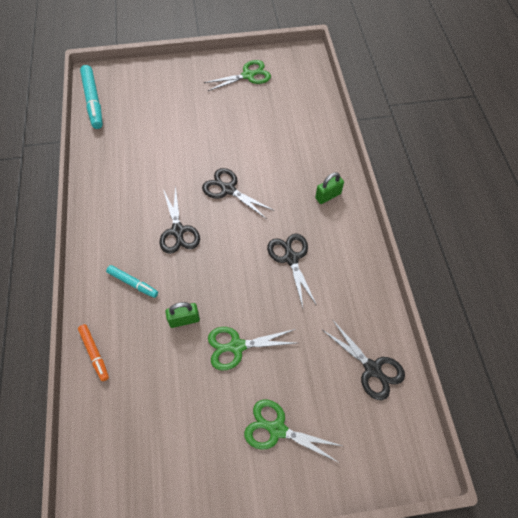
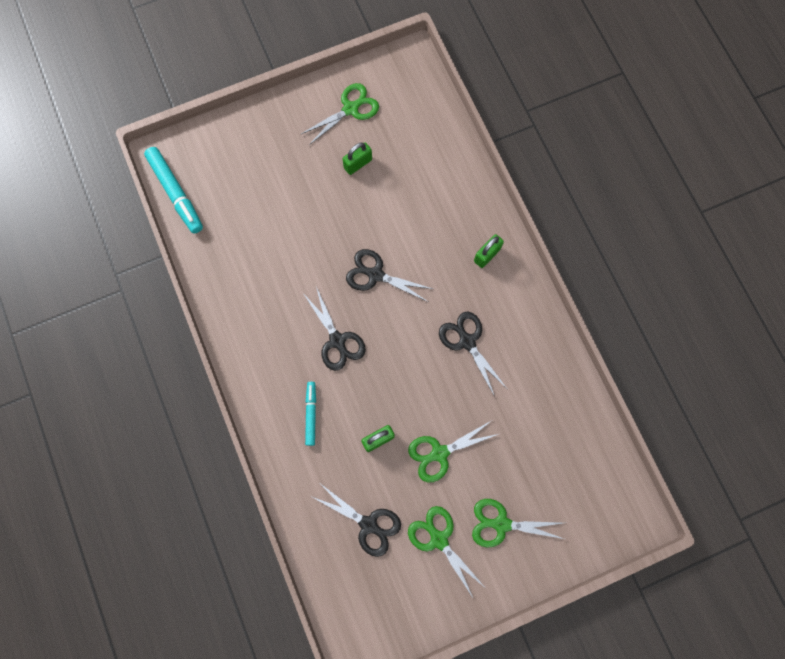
camera: 15 degrees left, 15 degrees up
orange marker [78,324,109,381] -> none
turquoise marker [106,265,158,298] -> turquoise marker turned 105 degrees counterclockwise [305,382,316,446]
black scissors [323,321,405,400] -> black scissors moved to [313,484,401,557]
none -> green padlock [343,142,372,175]
none -> green scissors [408,506,484,597]

